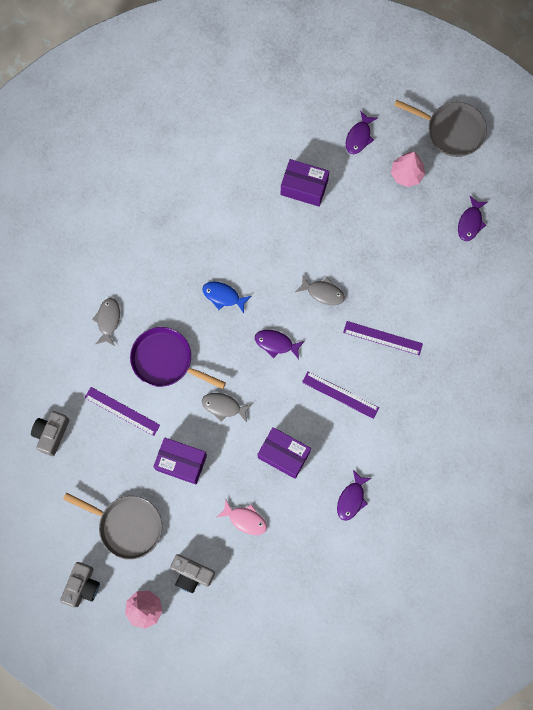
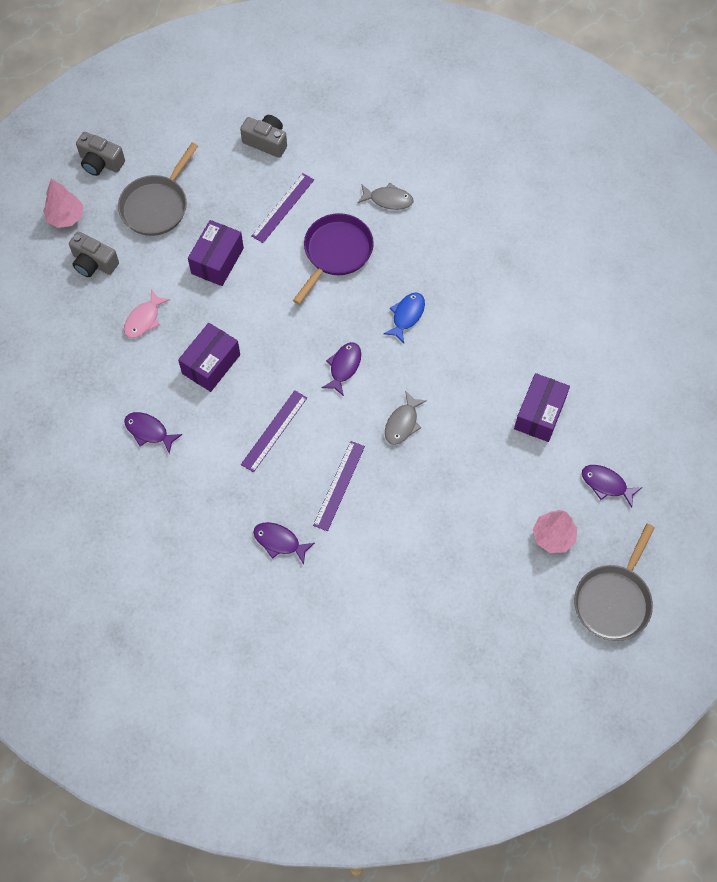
camera: 95 degrees right, 10 degrees down
grey camera [170,554,215,593] -> grey camera turned 90 degrees counterclockwise [69,232,119,277]
grey fish [202,393,252,423] -> none
purple fish [458,196,488,241] -> purple fish moved to [253,522,315,565]

